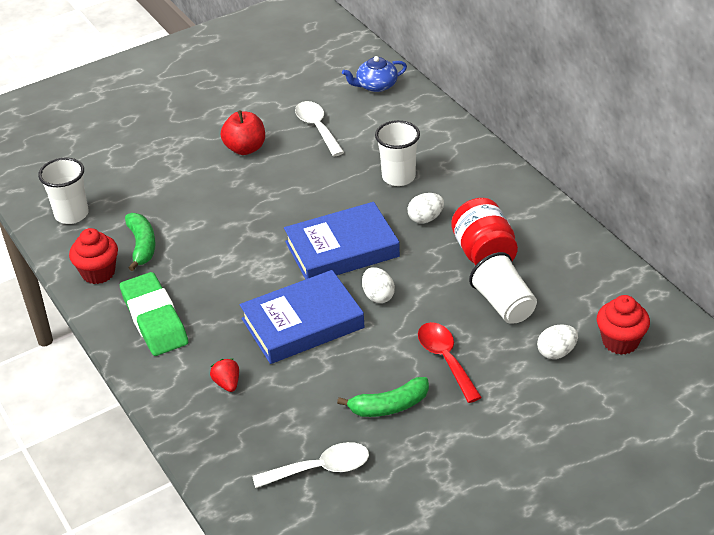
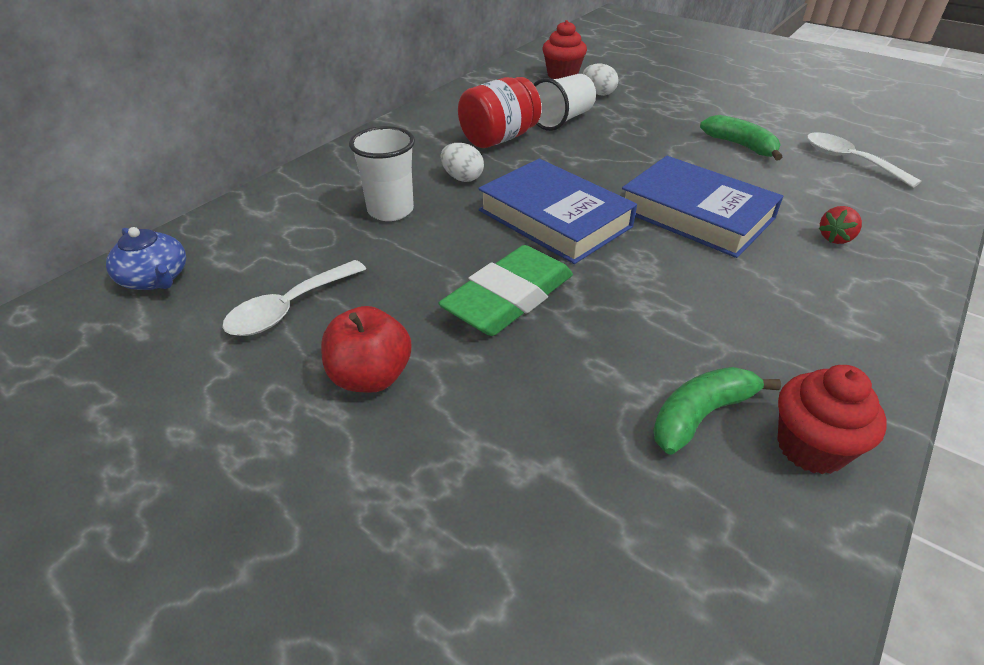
camera: 115 degrees left, 0 degrees up
white cup [38,158,89,224] -> none
green eraser [120,272,188,356] -> green eraser moved to [438,245,573,336]
white egg [362,267,395,303] -> none
red spoon [418,322,482,403] -> none

